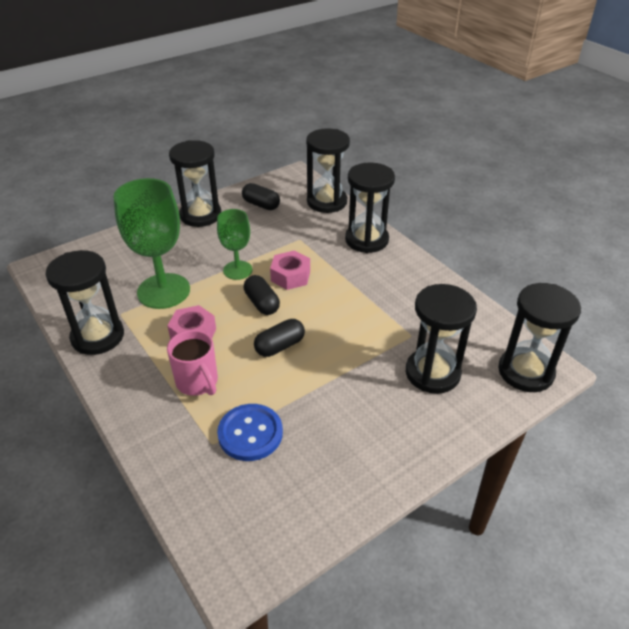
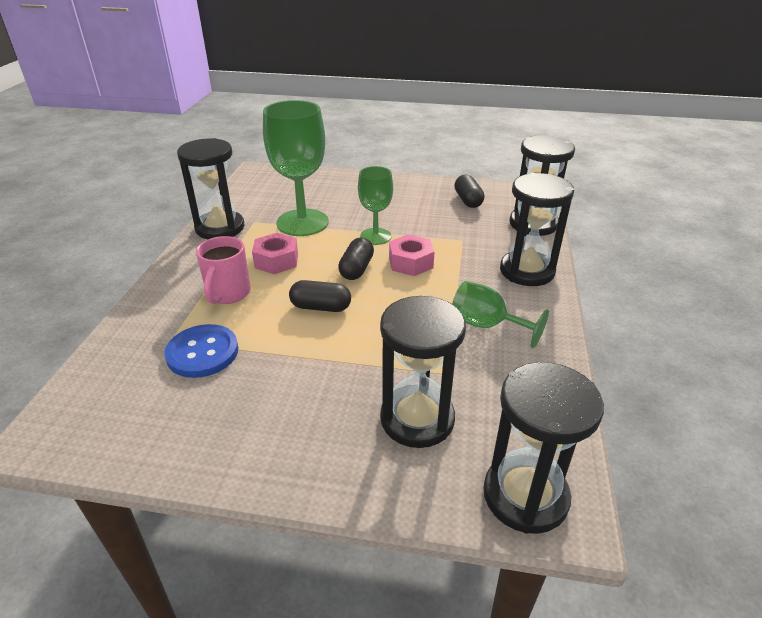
camera: 45 degrees right, 5 degrees down
black hourglass [169,140,221,227] -> none
none -> green goblet [452,281,549,348]

